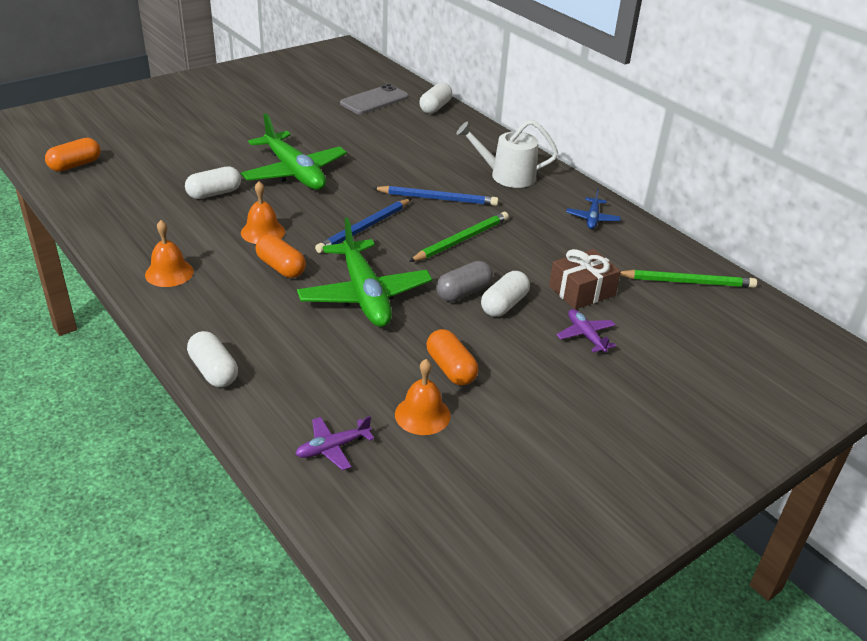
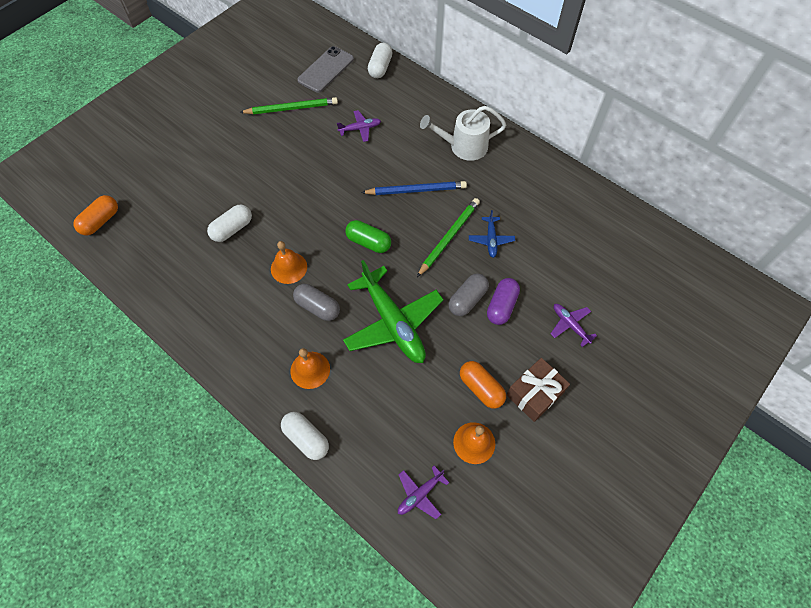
camera: 10 degrees left, 25 degrees up
orange bell [145,220,194,287] -> orange bell moved to [290,348,330,389]
green plane [241,113,347,190] -> none
orange capsule [255,234,306,278] -> grey capsule [293,284,340,321]
blue pencil [315,199,411,253] -> green capsule [345,220,391,253]
white capsule [481,271,530,317] -> purple capsule [487,278,520,325]
brown gift [549,249,621,309] -> brown gift moved to [507,358,570,422]
blue plane [566,188,621,229] -> blue plane moved to [469,210,515,258]
green pencil [620,270,757,288] -> green pencil moved to [239,97,338,114]
none -> purple plane [337,110,381,142]

